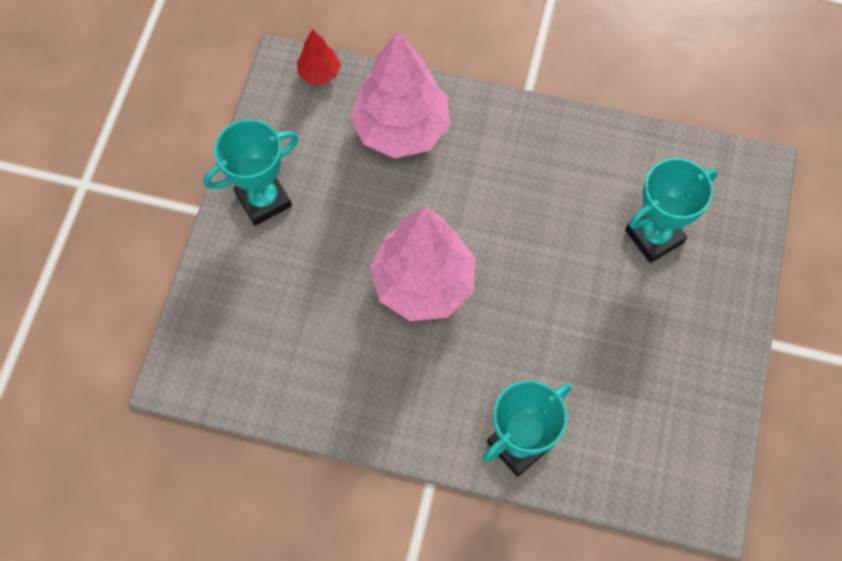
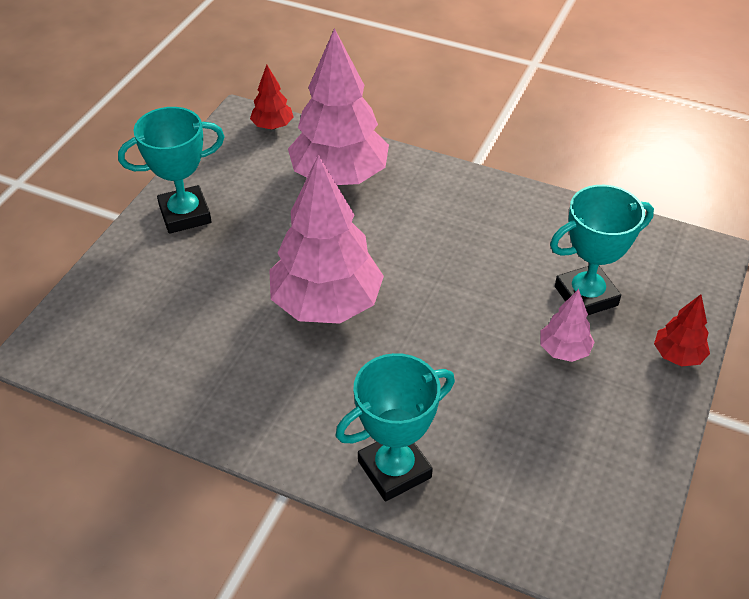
camera: 10 degrees right, 20 degrees down
none -> pink tree [540,289,595,362]
none -> red tree [654,294,710,367]

